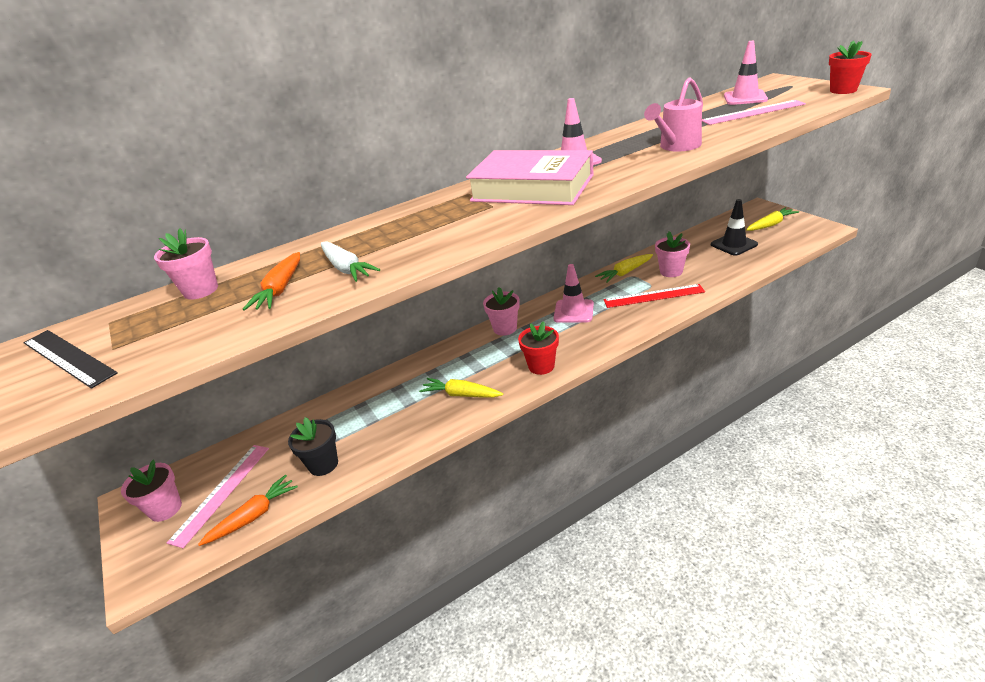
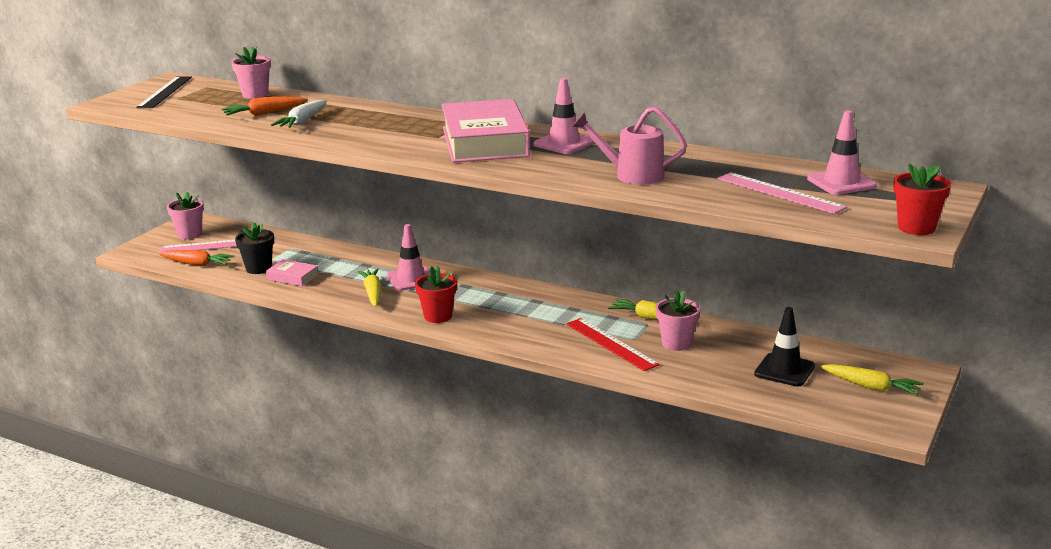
camera: 55 degrees right, 10 degrees down
pink flower pot [483,287,520,336] -> none
pink traffic cone [554,264,594,323] -> pink traffic cone moved to [387,224,430,291]
none -> pink book [266,259,319,286]

